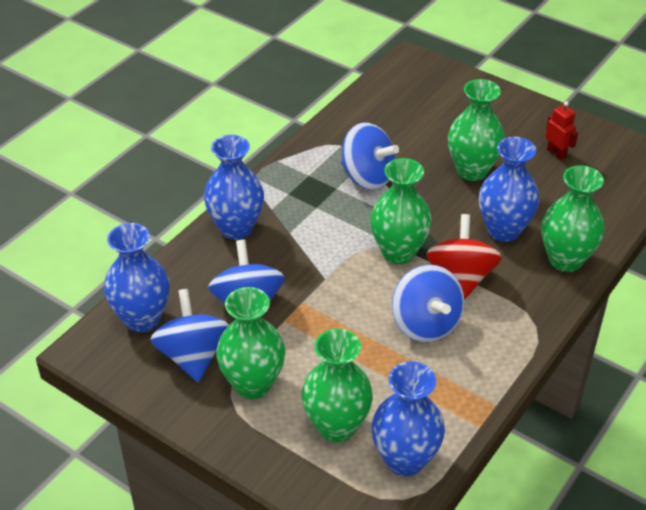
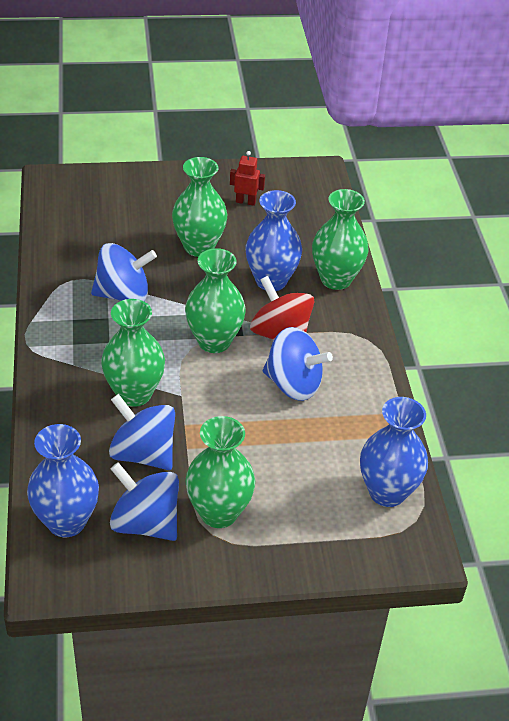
camera: 45 degrees left, 0 degrees up
blue vase [204,135,264,240] -> none
green vase [301,329,373,442] -> green vase moved to [101,299,165,407]

